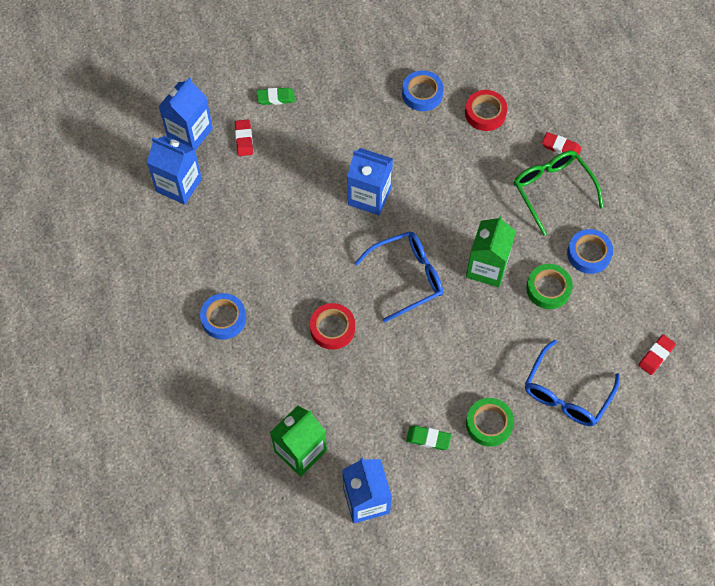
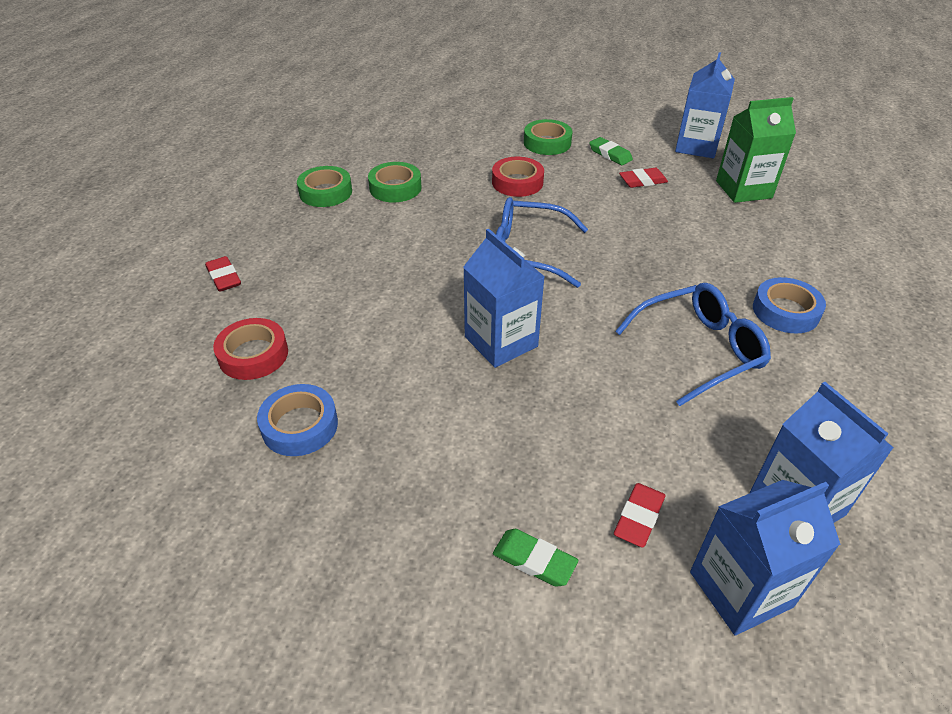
camera: 145 degrees left, 20 degrees down
red tape [310,303,355,350] -> red tape moved to [492,157,544,197]
green carton [466,215,516,287] -> none
green glasses [514,151,604,236] -> none
blue glasses [525,340,620,426] -> blue glasses moved to [615,283,771,406]
blue tape [567,229,613,274] -> green tape [297,166,352,207]
red eraser [638,335,676,375] -> red eraser moved to [619,168,668,188]

